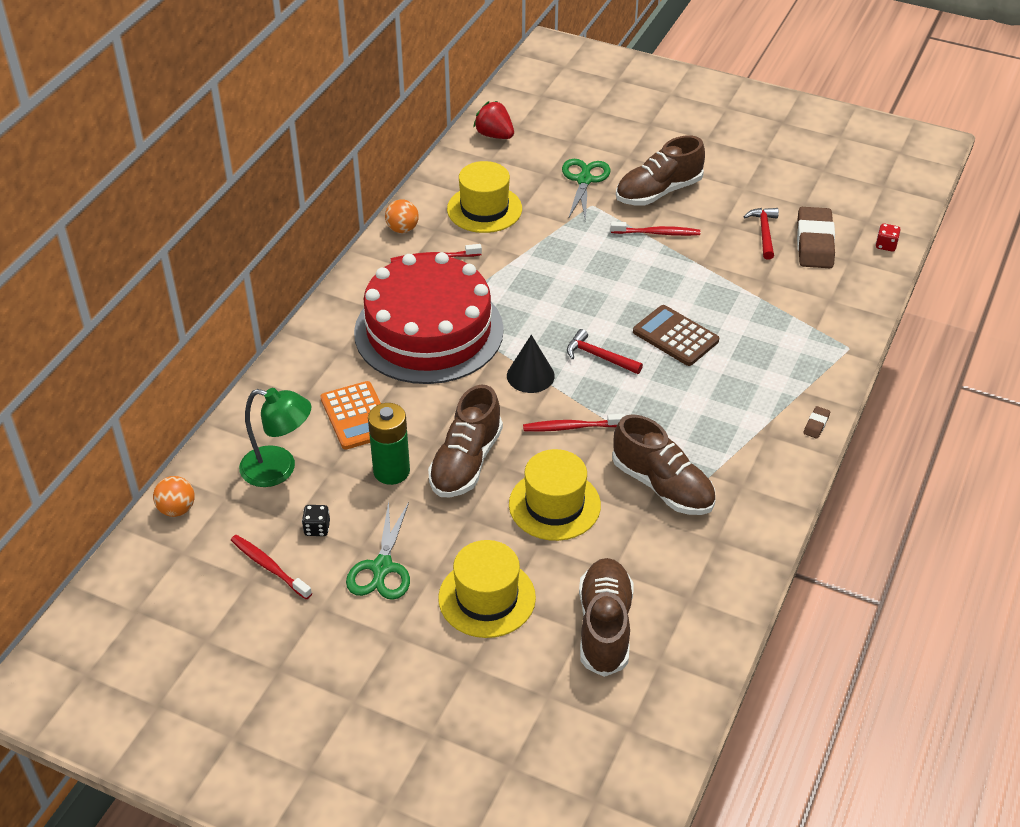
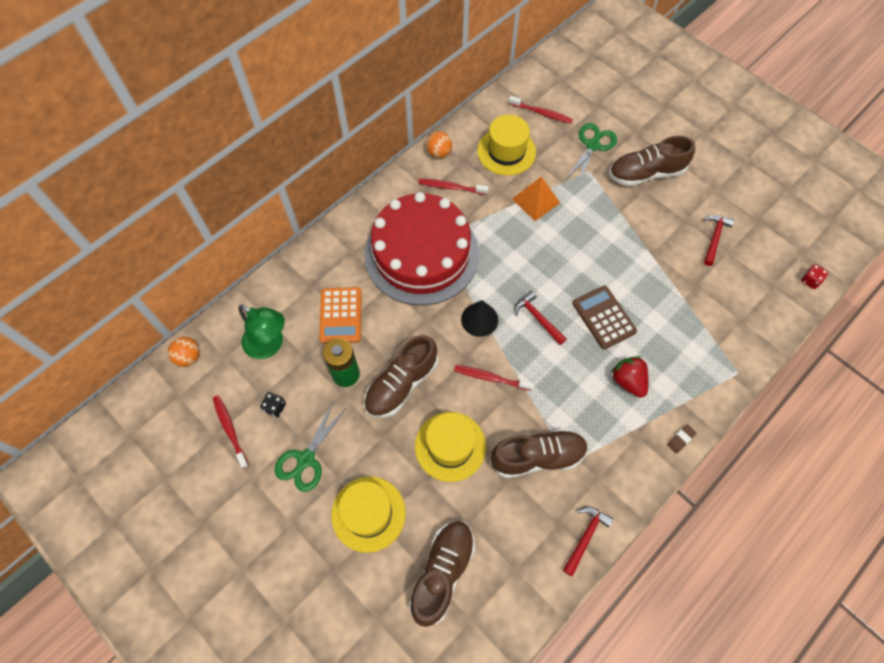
camera: 20 degrees right, 20 degrees up
red strawberry [473,101,514,139] -> red strawberry moved to [610,356,648,398]
red toothbrush [611,222,700,236] -> red toothbrush moved to [509,96,573,124]
brown shoe [612,414,715,515] -> brown shoe turned 75 degrees counterclockwise [490,429,588,478]
brown eraser [797,207,835,268] -> none
none -> orange pyramid [512,176,560,221]
none -> red hammer [563,507,613,576]

